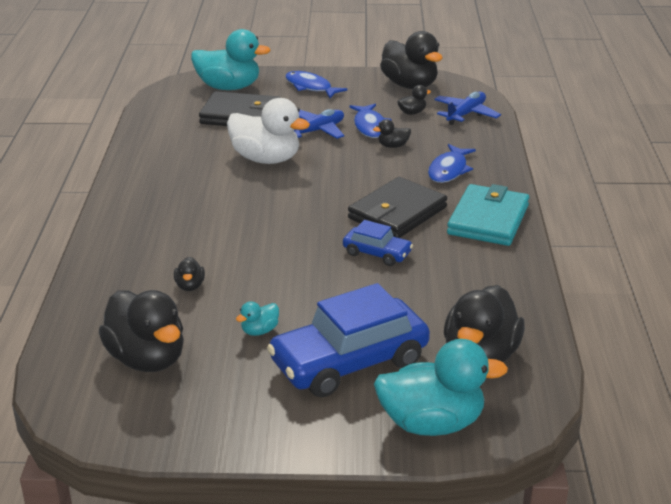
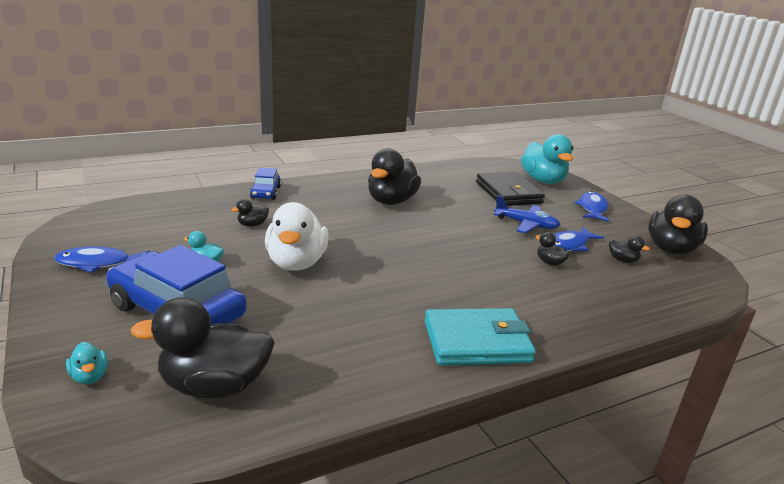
camera: 60 degrees right, 5 degrees down
black duck [99,290,184,372] -> black duck moved to [368,148,421,205]
white duck [227,98,310,164] -> white duck moved to [265,202,329,271]
blue car [343,220,413,266] -> blue car moved to [250,168,281,200]
black wallet [348,177,447,238] -> none
turquoise duck [374,339,508,436] -> turquoise duck [66,342,108,384], size x0.44
blue fish [428,144,476,183] -> blue fish moved to [54,246,150,273]
blue plane [434,92,501,125] -> none

